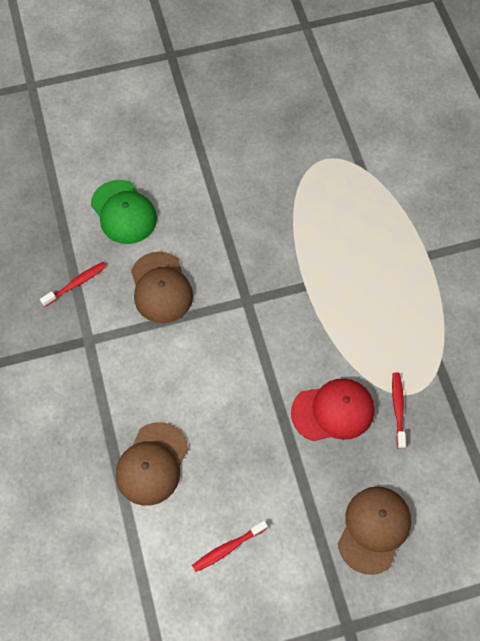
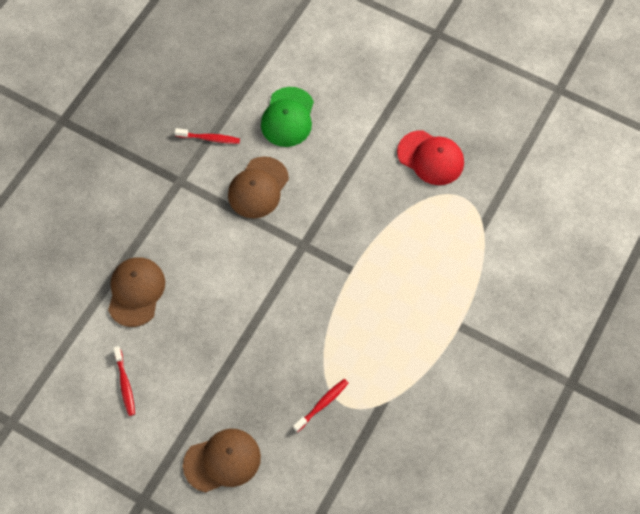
camera: 45 degrees right, 0 degrees up
brown cap [116,422,188,506] -> brown cap turned 120 degrees clockwise [108,257,165,327]
red toothbrush [192,521,268,572] -> red toothbrush turned 120 degrees counterclockwise [113,346,135,416]
red cap [291,378,374,441] -> red cap moved to [397,130,464,185]

